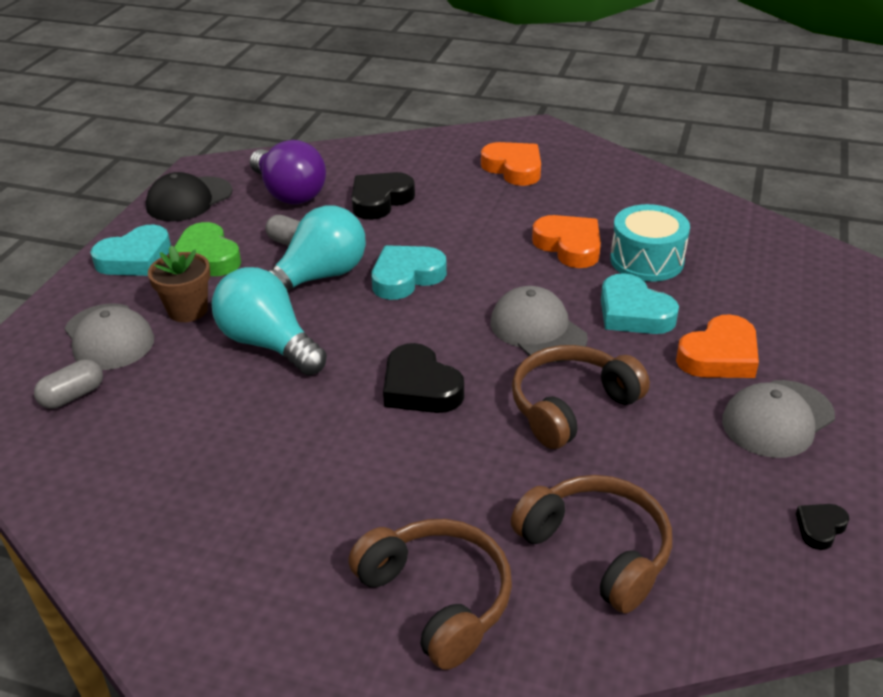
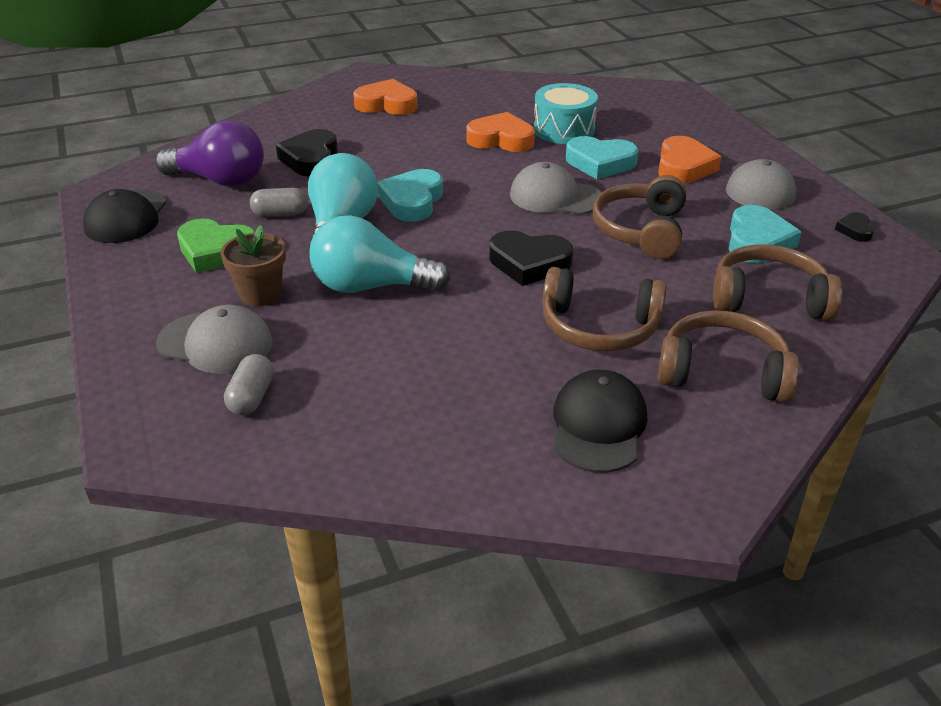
camera: 40 degrees left, 0 degrees up
turquoise heart [90,225,171,276] -> turquoise heart moved to [729,205,802,263]
none -> brown headphones [543,267,667,351]
none -> black cap [553,369,647,473]

